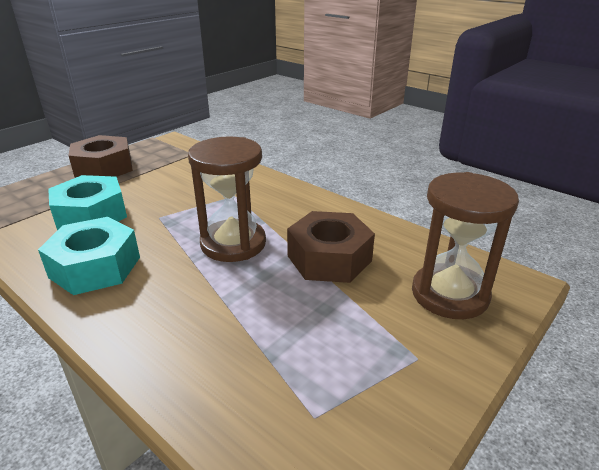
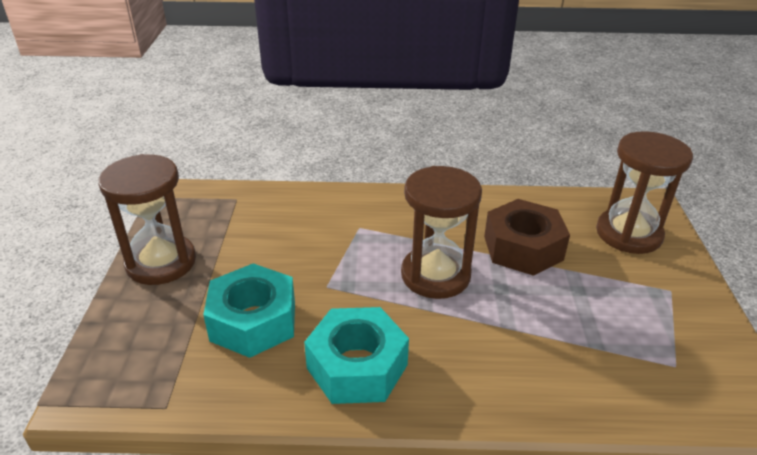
camera: 40 degrees left, 5 degrees up
brown nut [68,135,133,178] -> brown hourglass [98,154,196,285]

